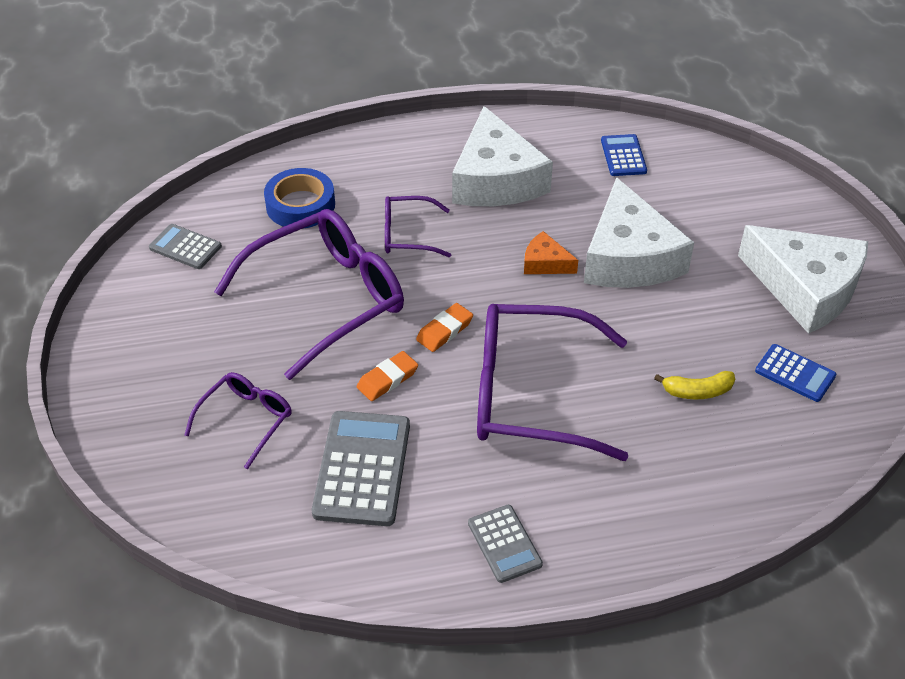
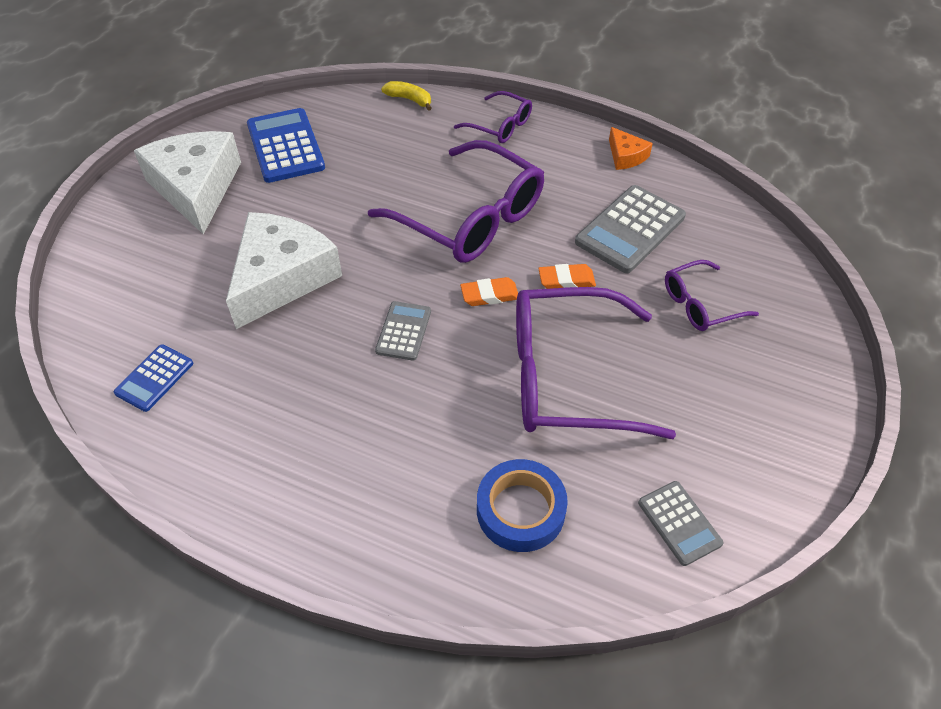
camera: 145 degrees left, 5 degrees up
purple glasses [385,196,451,257] -> purple glasses moved to [454,91,532,143]
white cheese [452,106,553,206] -> none
grey calculator [468,505,543,583] -> grey calculator moved to [375,301,431,361]
orange cheese [524,231,578,274] -> orange cheese moved to [609,127,653,170]
yellow banana [654,371,735,399] -> yellow banana moved to [381,81,432,111]
blue calculator [755,344,836,402] -> blue calculator [247,108,325,183], size x1.74

